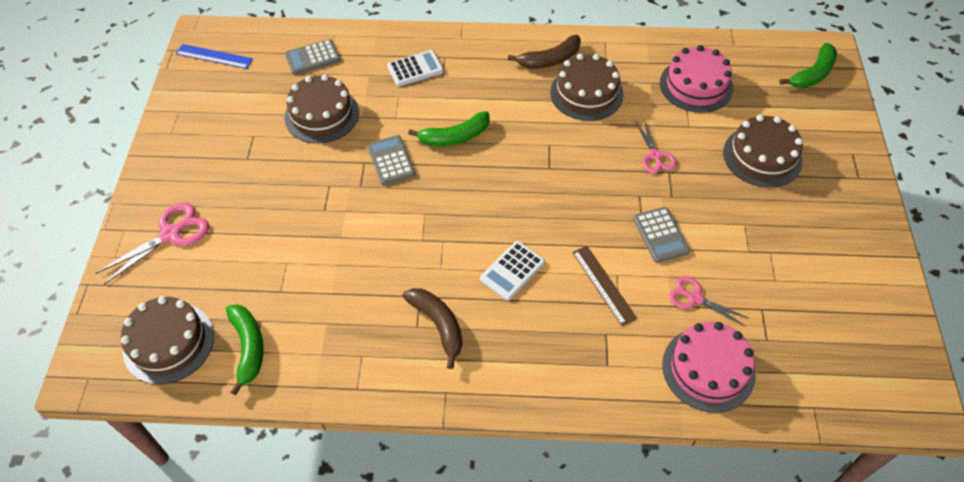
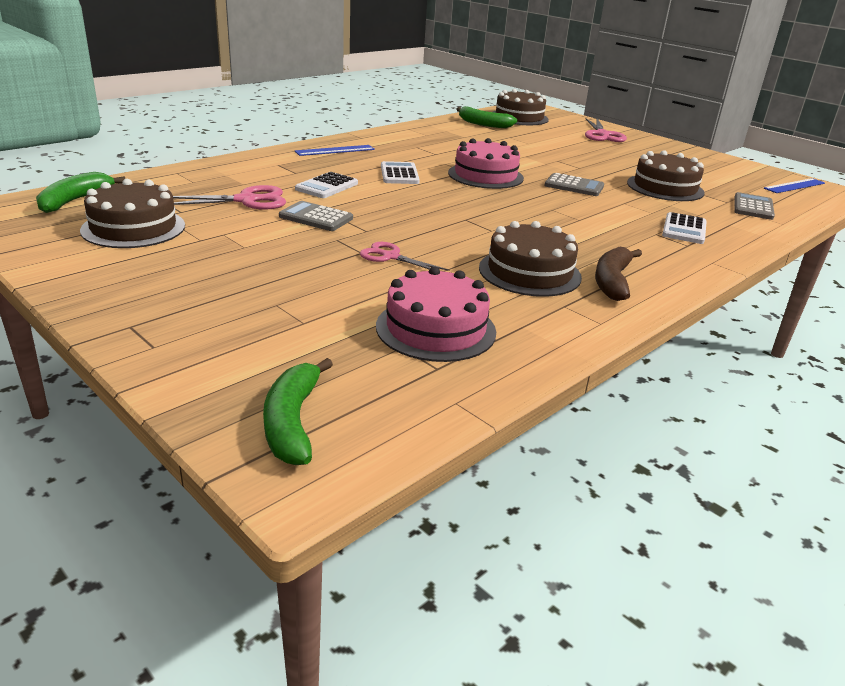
camera: 130 degrees right, 25 degrees down
brown banana [402,288,463,369] -> none
green banana [408,111,490,146] -> green banana moved to [36,172,125,213]
brown ruler [572,246,637,326] -> white calculator [295,172,358,198]
pink cake [662,322,756,413] -> pink cake moved to [448,138,524,189]
pink scissors [669,276,749,326] -> pink scissors [173,185,286,210], size x1.51
brown cake [723,115,803,188] -> brown cake moved to [80,179,185,248]
none -> blue ruler [295,145,375,156]

